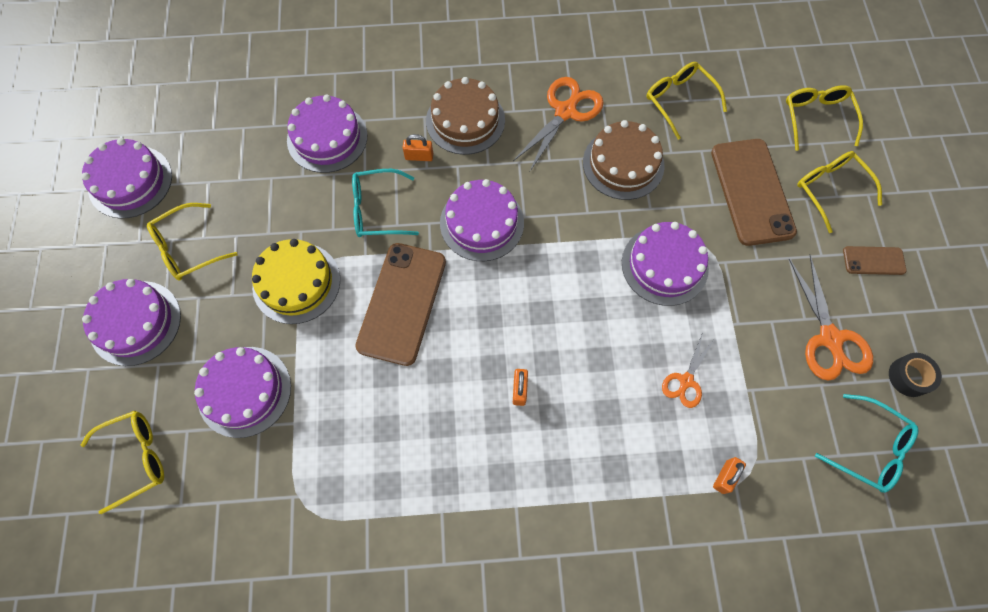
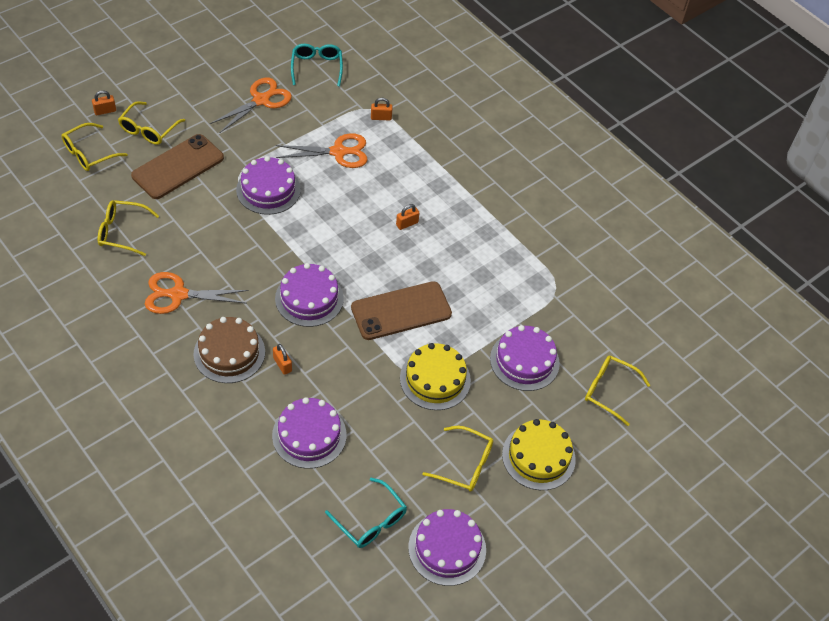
camera: 130 degrees left, 15 degrees down
purple cake [82,279,181,366] -> yellow cake [502,419,576,490]
turquoise glasses [352,169,419,237] -> turquoise glasses moved to [325,478,407,548]
brown cake [583,120,665,200] -> none
yellow glasses [646,62,727,140] -> yellow glasses turned 75 degrees clockwise [98,200,159,256]
orange scissors [662,333,714,408] -> orange scissors [276,133,367,168], size x1.69
brown phone [843,246,907,275] -> none
black tape [889,353,942,397] -> none
none -> orange padlock [92,90,116,115]

